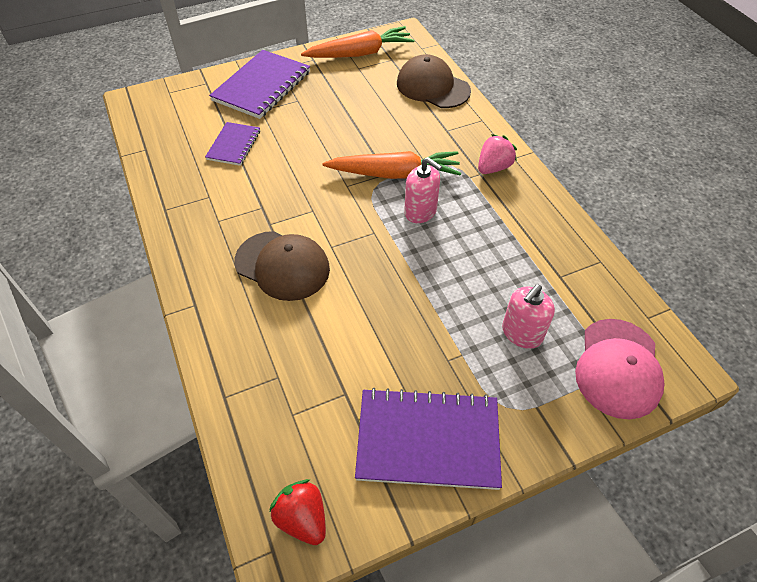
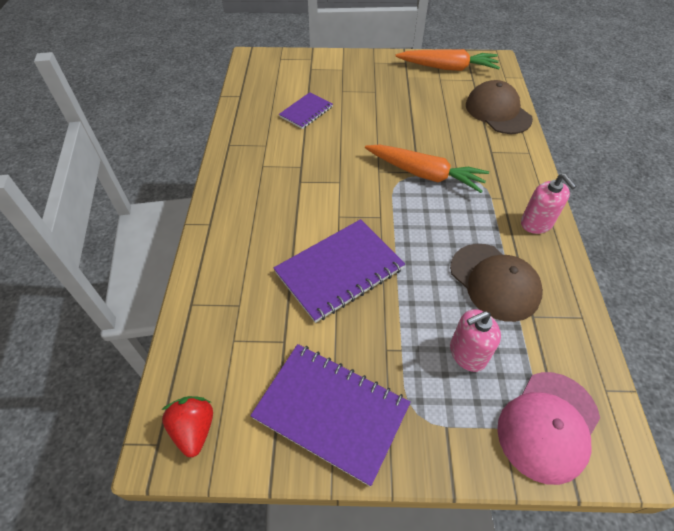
camera: 25 degrees right, 0 degrees up
purple notebook [209,50,310,119] -> purple notebook moved to [274,219,405,323]
brown cap [234,231,330,301] -> brown cap moved to [450,244,543,322]
pink soap dispenser [404,157,442,223] -> pink soap dispenser moved to [521,174,577,234]
pink strawberry [478,134,517,174] -> none

